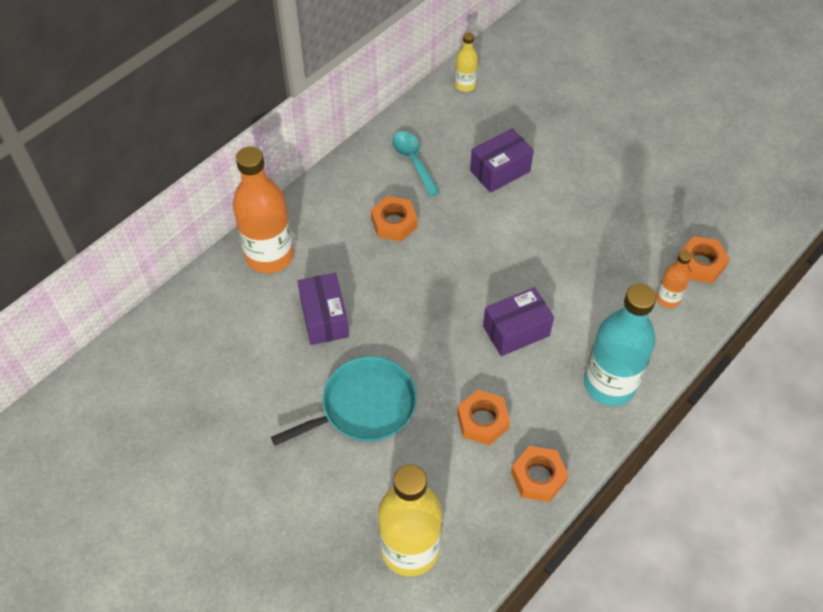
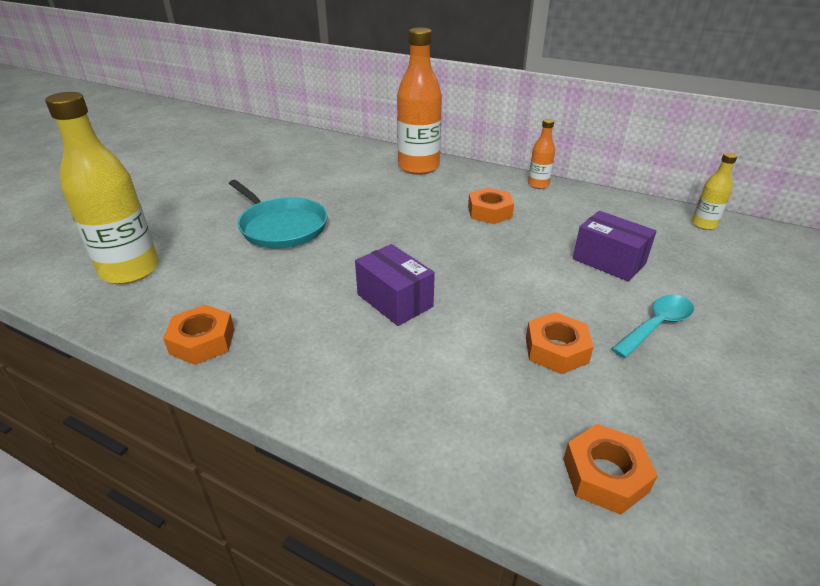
camera: 75 degrees right, 20 degrees down
purple box [298,273,349,345] -> none
turquoise spoon [393,131,440,197] -> turquoise spoon moved to [611,295,694,358]
orange nut [457,390,510,445] -> orange nut moved to [526,312,594,374]
turquoise bottle [584,284,656,406] -> none
orange bottle [656,251,692,308] -> orange bottle moved to [528,119,555,189]

